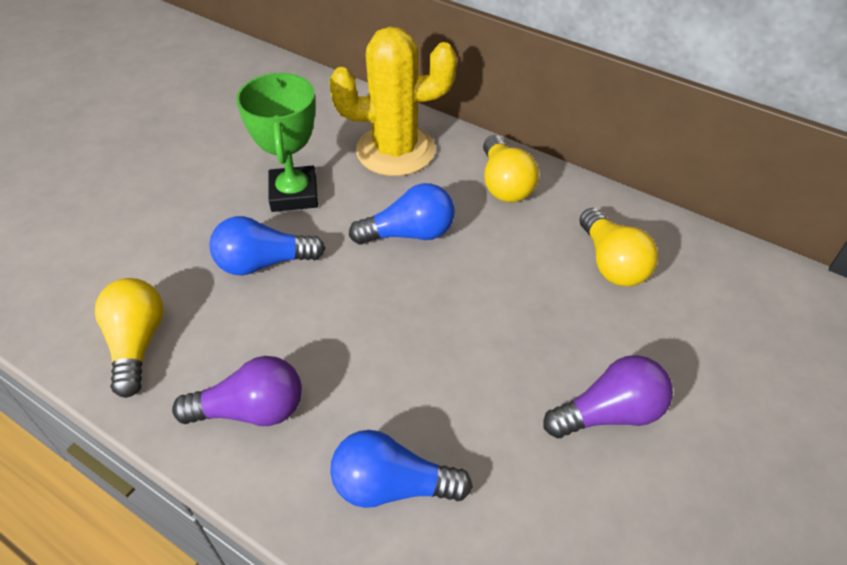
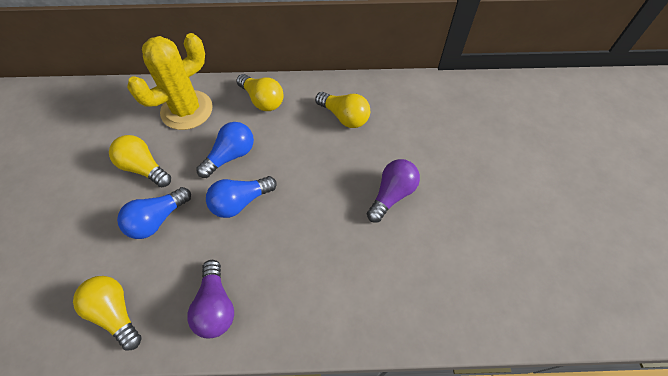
camera: 35 degrees left, 10 degrees up
purple light bulb [172,356,302,426] -> purple light bulb turned 120 degrees clockwise [187,260,234,338]
green trophy [236,73,318,212] -> yellow light bulb [109,135,171,187]
blue light bulb [330,430,473,508] -> blue light bulb moved to [206,176,277,218]

